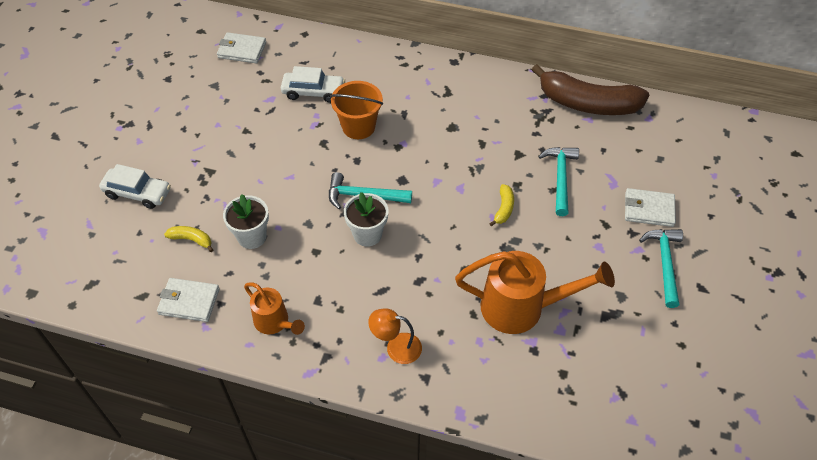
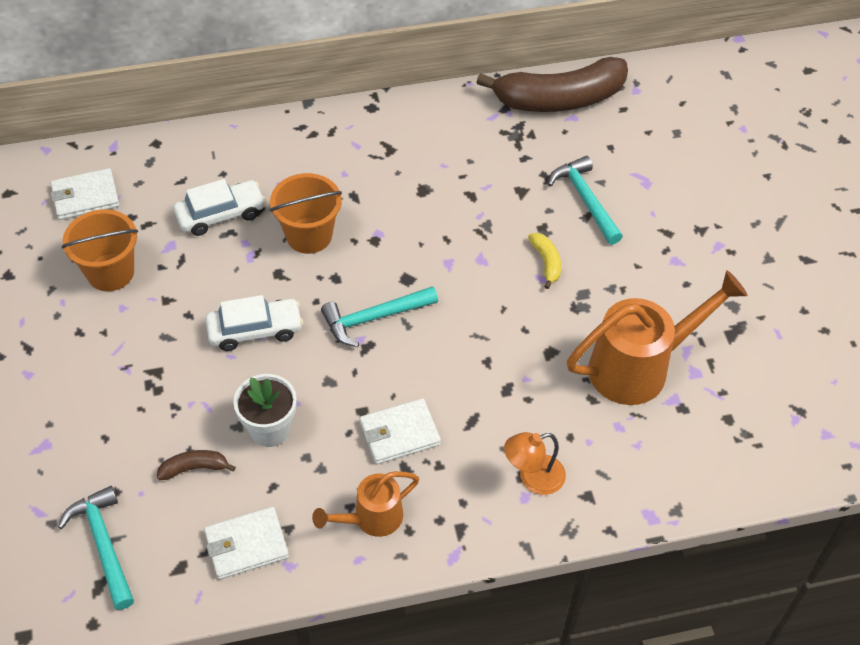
camera: 30 degrees left, 0 degrees up
white car [99,164,171,209] -> white car moved to [205,295,303,351]
yellow banana [164,226,213,252] -> brown banana [157,450,236,480]
orange watering can [244,282,305,335] -> orange watering can turned 135 degrees clockwise [312,471,419,537]
white flower pot [344,192,388,247] -> none
white wallet [625,188,676,227] -> white wallet moved to [360,398,441,464]
turquoise hammer [639,229,683,308] -> turquoise hammer moved to [58,486,134,610]
none -> orange bucket [62,209,138,291]

